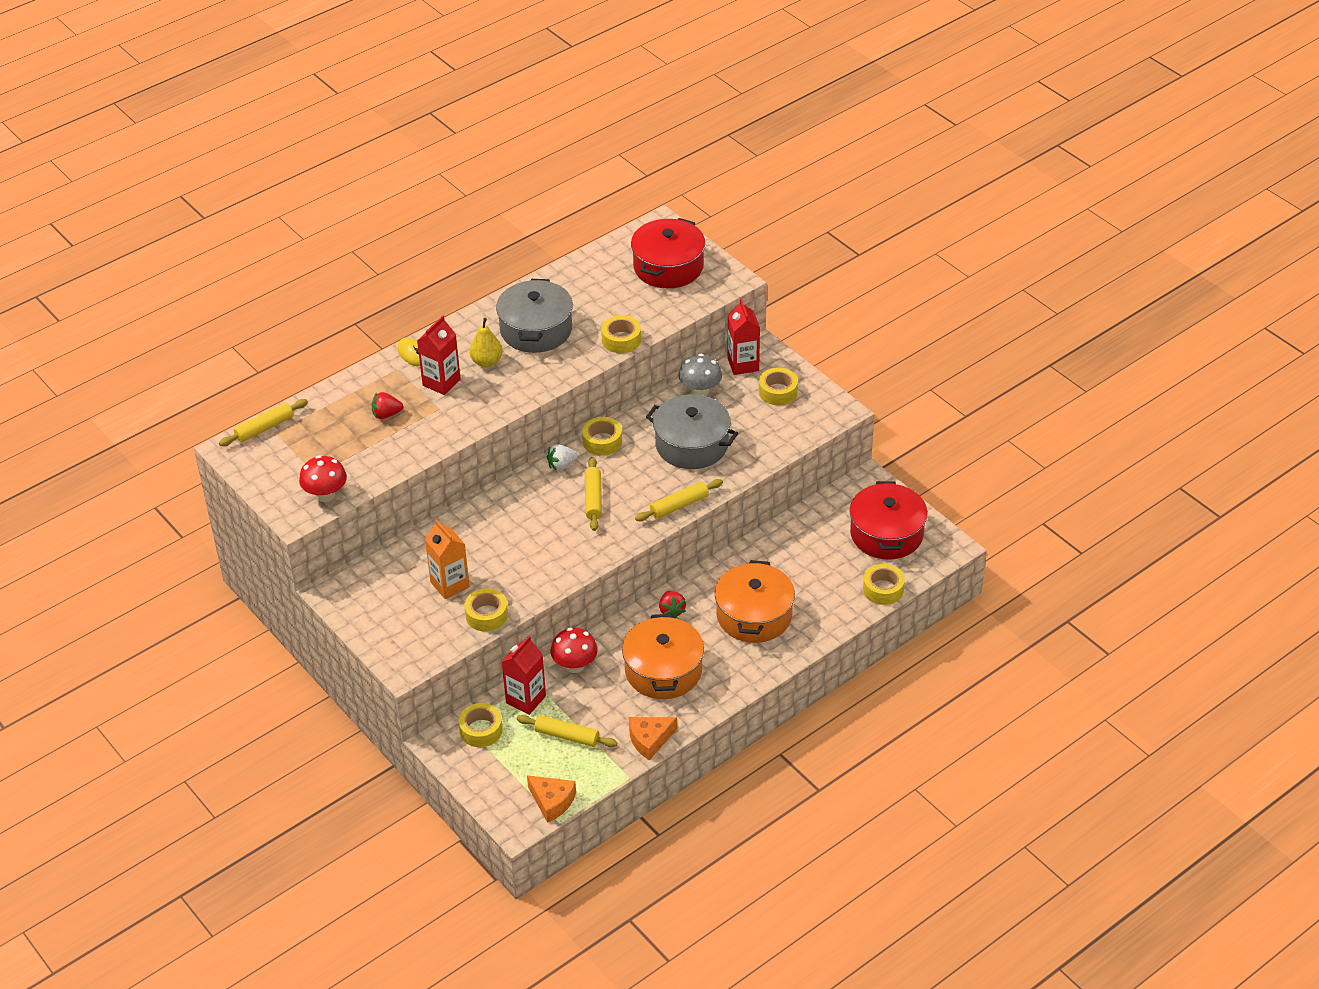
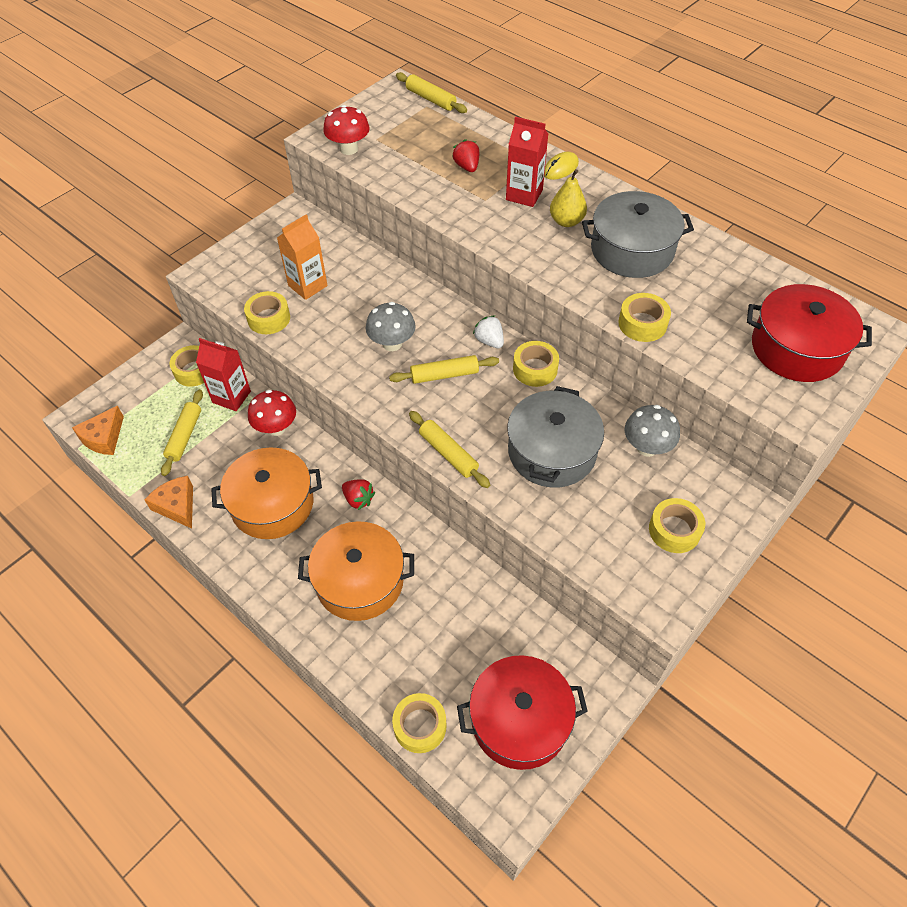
camera: 80 degrees right, 10 degrees up
red strawberry [659,591,686,618] -> red strawberry turned 120 degrees counterclockwise [342,480,375,510]
red carton [728,299,760,375] -> none
none -> grey mushroom [366,302,416,351]

